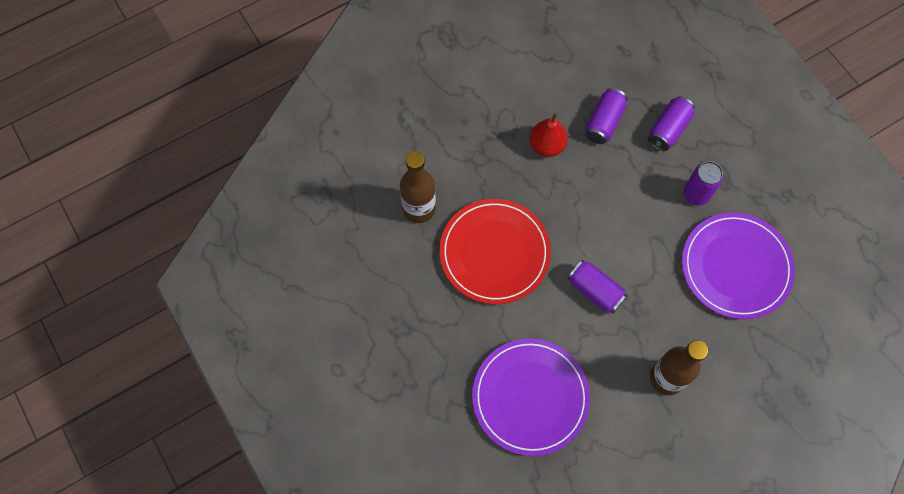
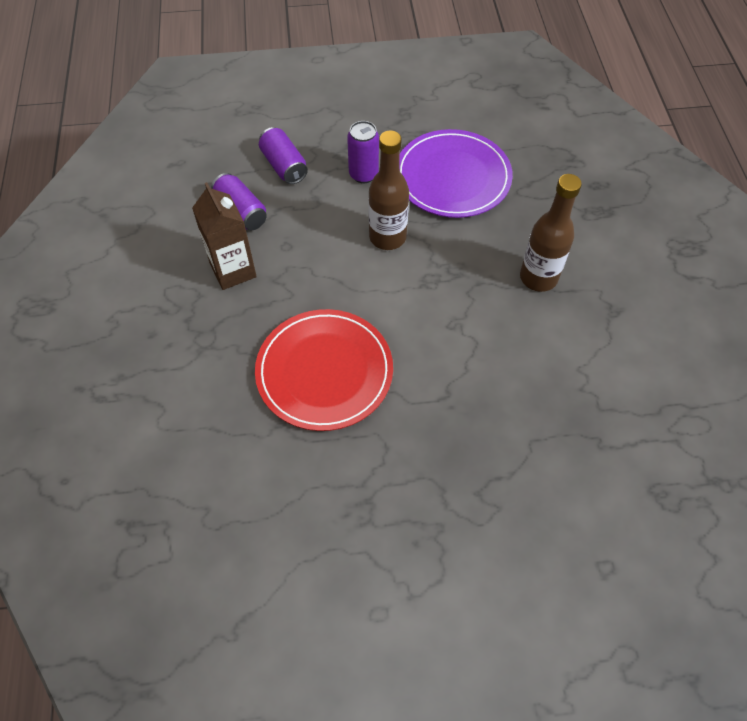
camera: 65 degrees left, 10 degrees down
brown bottle [400,151,436,223] -> brown bottle moved to [368,130,409,250]
purple plate [472,339,590,456] -> none
red pear [530,113,568,157] -> brown carton [192,182,257,290]
purple can [567,260,627,313] -> none

